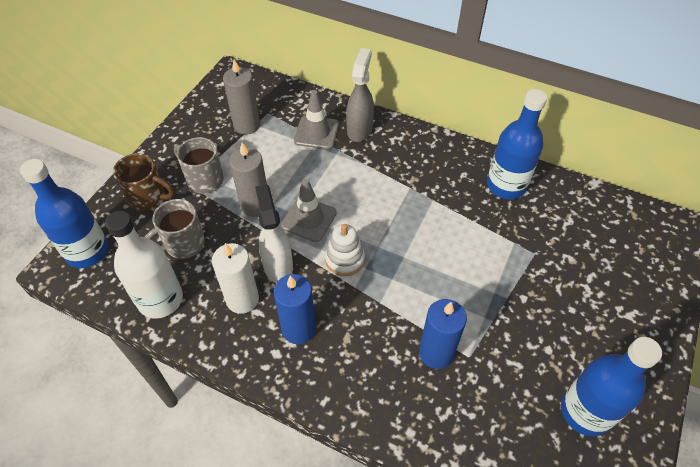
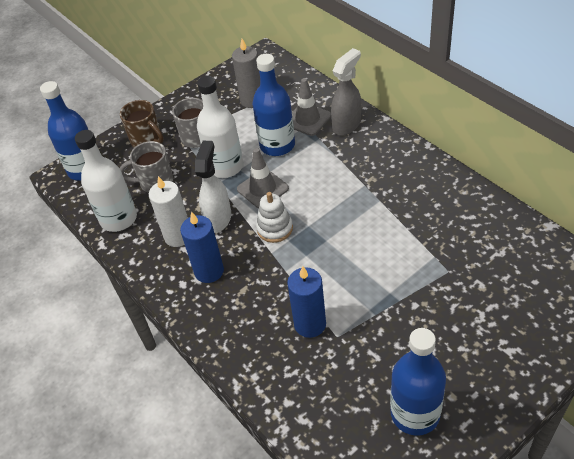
camera: 30 degrees right, 5 degrees down
grey candle [229,143,267,217] -> white bottle [197,76,243,178]
blue bottle [487,89,547,199] -> blue bottle moved to [252,54,295,156]

